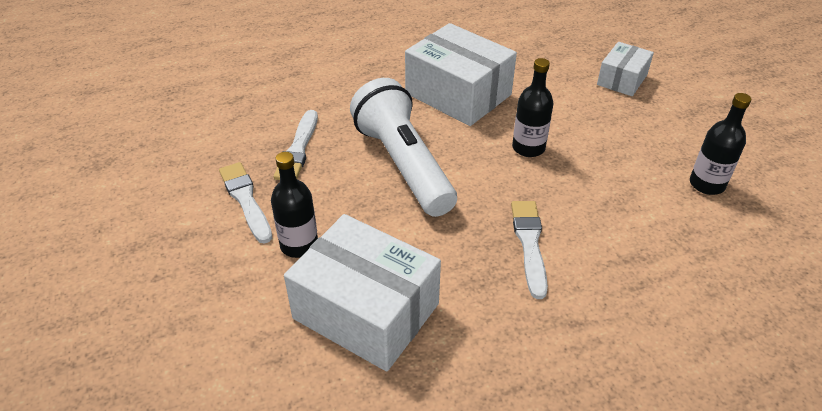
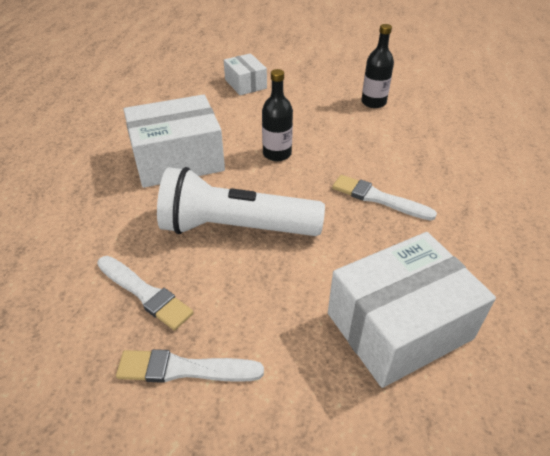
camera: 60 degrees left, 0 degrees up
black bottle [271,152,318,258] -> none

